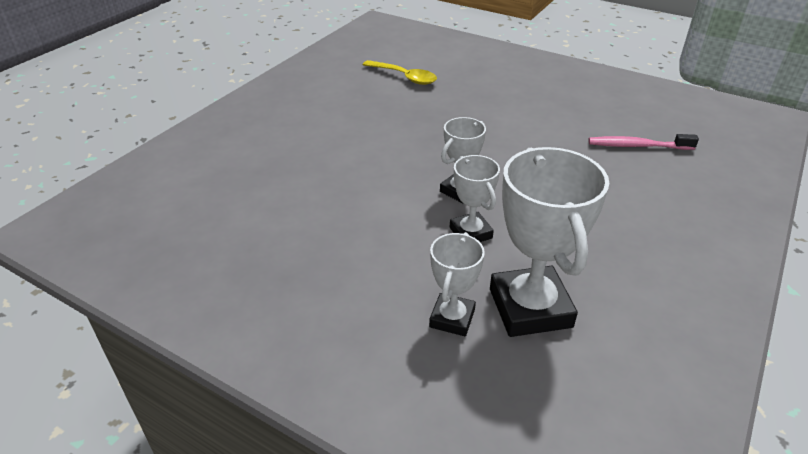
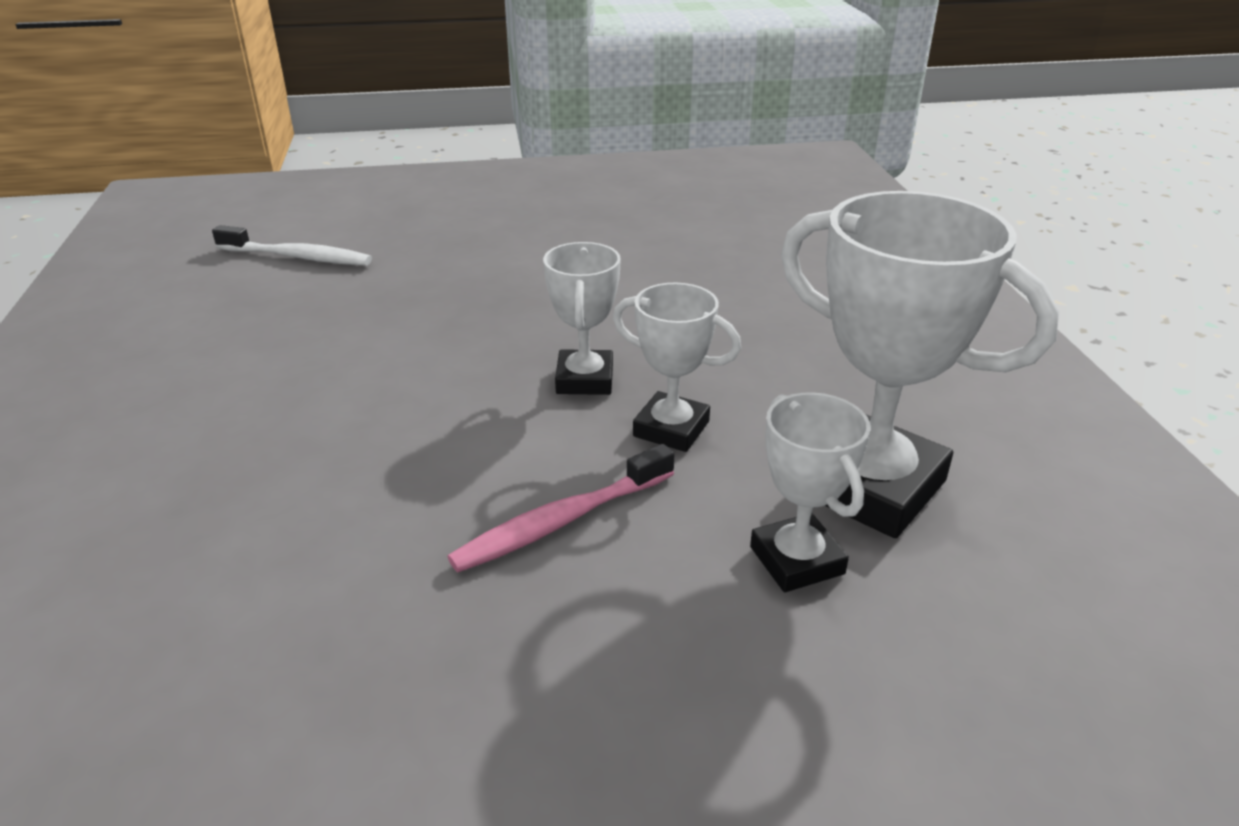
camera: 40 degrees left, 5 degrees down
yellow spoon [363,60,437,85] -> white toothbrush [212,225,372,266]
pink toothbrush [589,134,699,150] -> pink toothbrush moved to [447,444,674,572]

